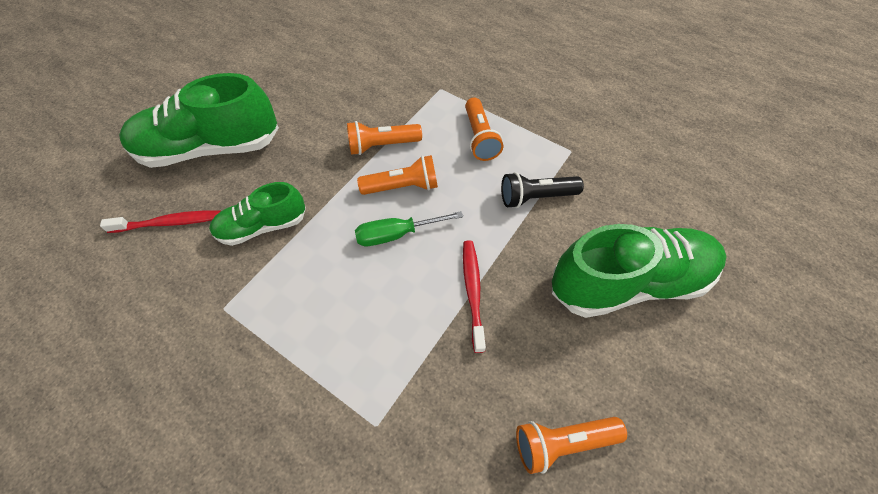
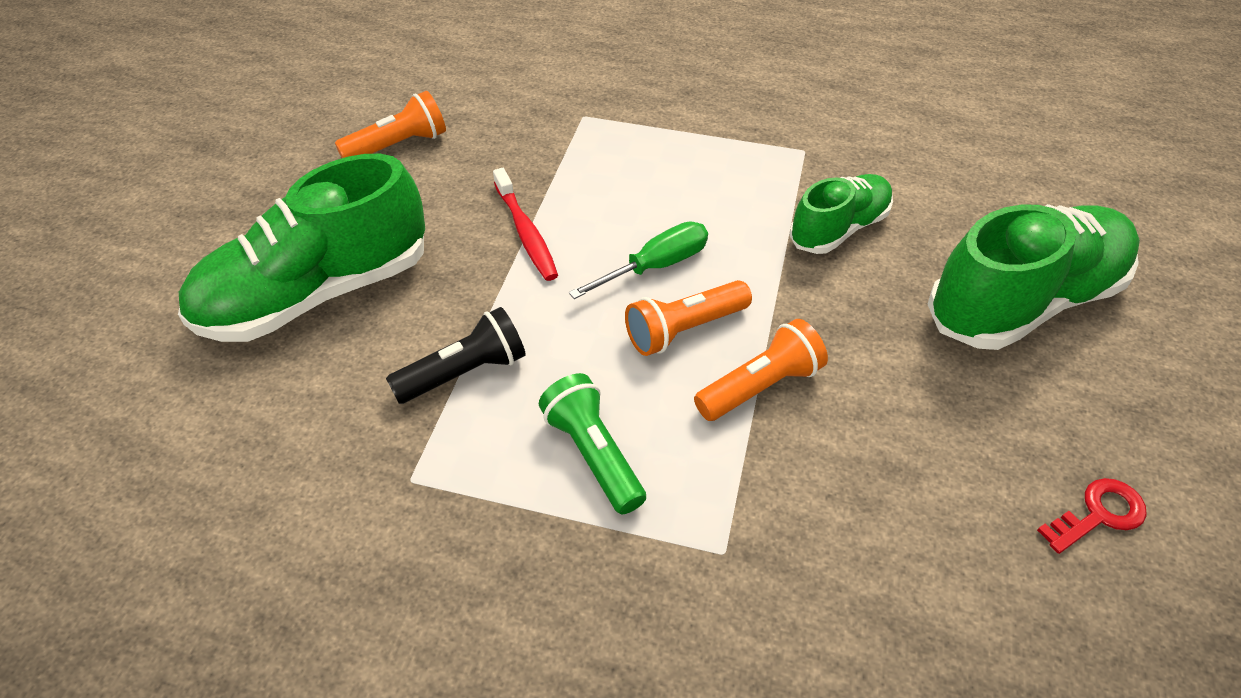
camera: 160 degrees right, 10 degrees down
red toothbrush [100,210,221,233] -> none
orange flashlight [465,98,503,161] -> green flashlight [539,373,646,514]
none -> red key [1037,478,1147,554]

